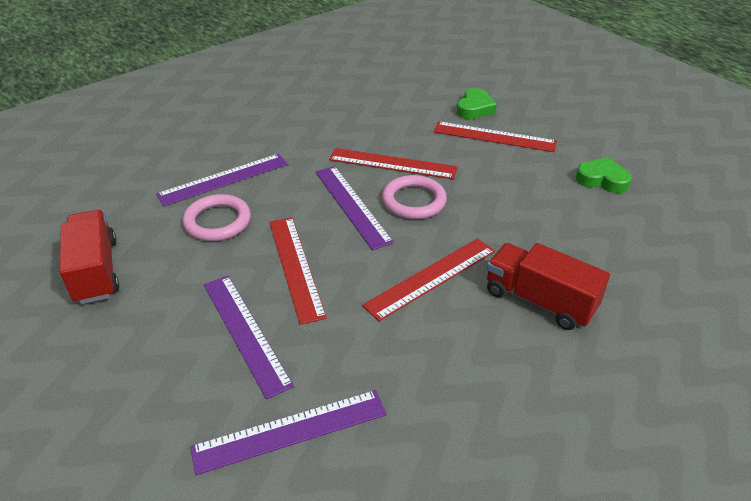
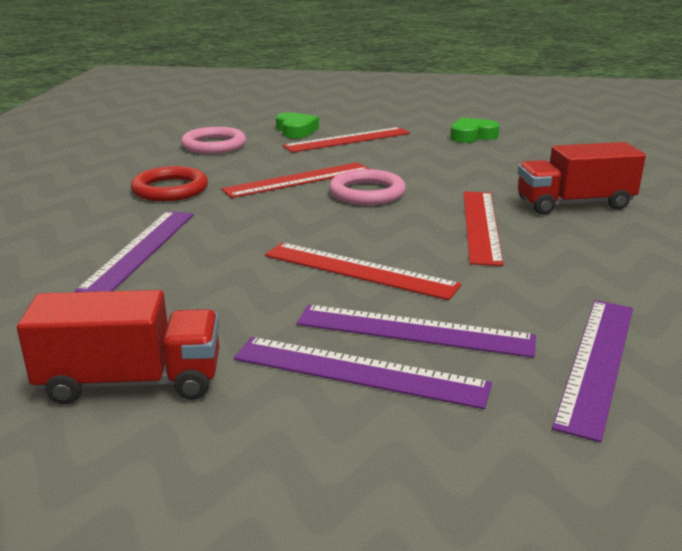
camera: 45 degrees left, 15 degrees down
red truck [60,210,119,304] -> red truck turned 150 degrees clockwise [17,290,219,404]
pink ring [182,194,251,241] -> pink ring moved to [181,127,246,154]
purple ruler [316,166,394,250] -> purple ruler moved to [234,337,492,409]
none -> red ring [131,166,208,201]

